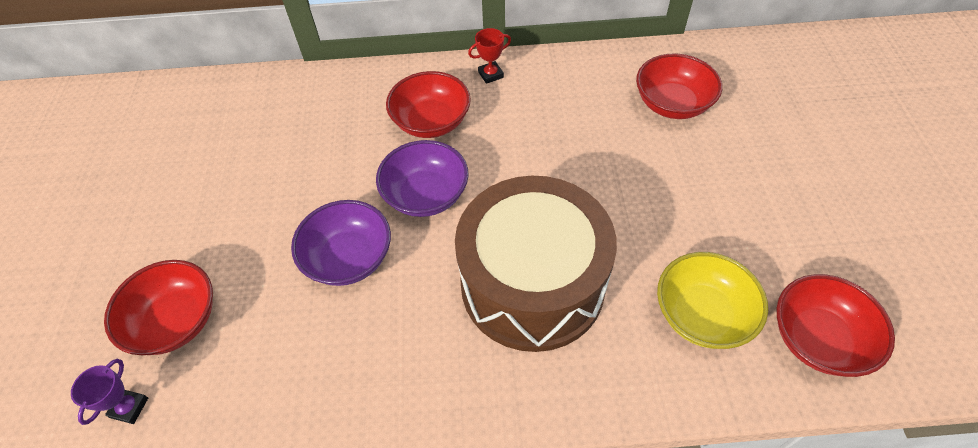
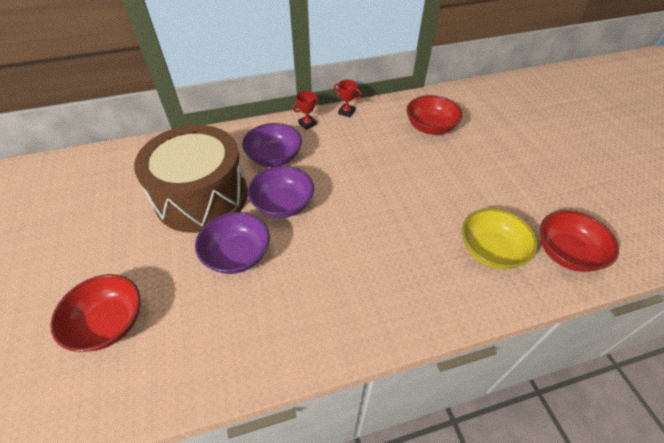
camera: 15 degrees left, 5 degrees down
purple trophy [71,359,148,425] -> none
red bowl [386,71,471,138] -> purple bowl [242,123,302,167]
brown drum [455,176,617,352] -> brown drum moved to [134,125,248,233]
none -> red trophy [334,80,362,117]

